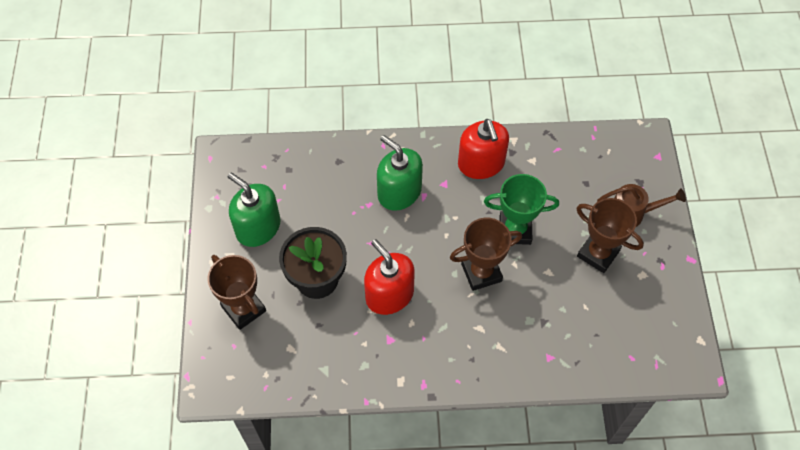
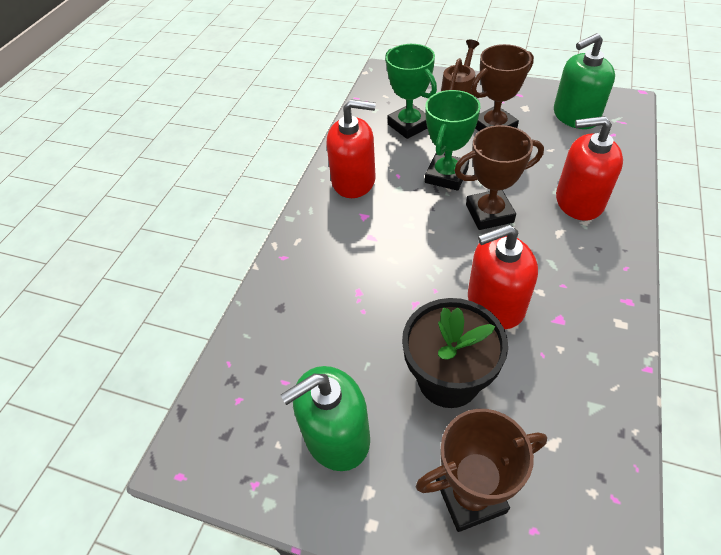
camera: 65 degrees left, 10 degrees down
green soap dispenser [377,135,423,211] -> green soap dispenser moved to [554,33,615,129]
brown trophy [450,218,522,291] -> brown trophy turned 75 degrees clockwise [454,125,544,230]
none -> green trophy [385,44,437,139]
none -> red soap dispenser [556,116,623,221]

